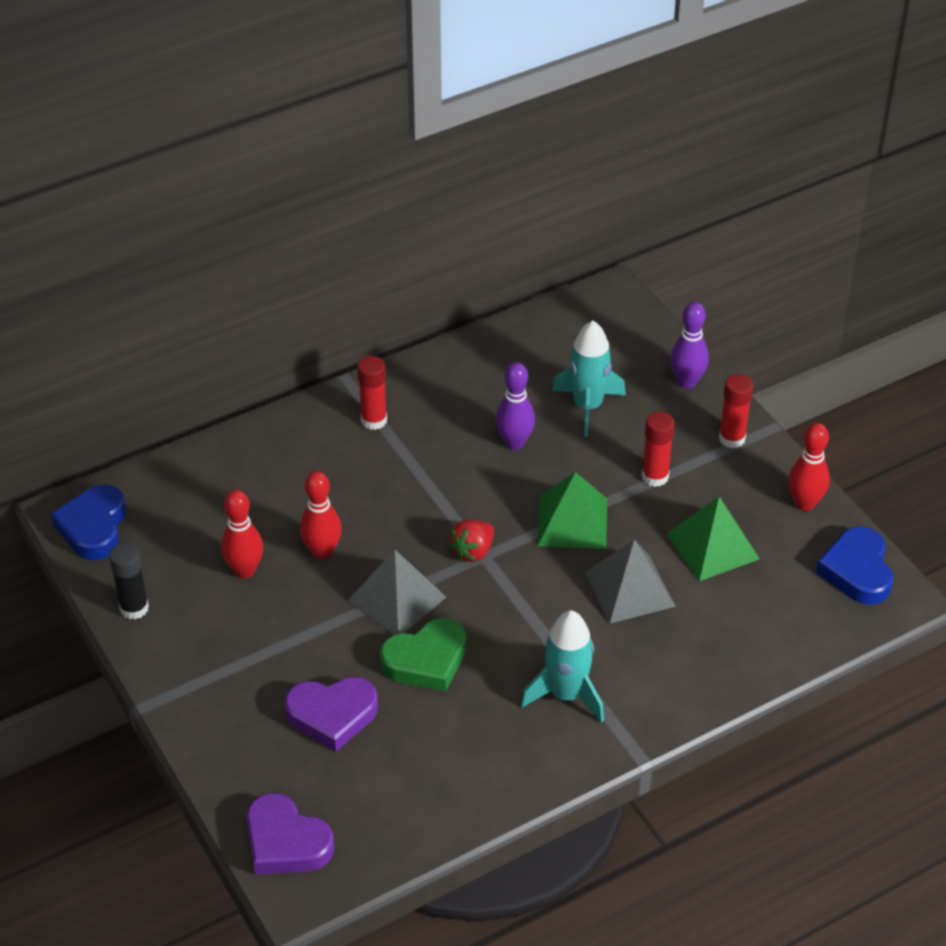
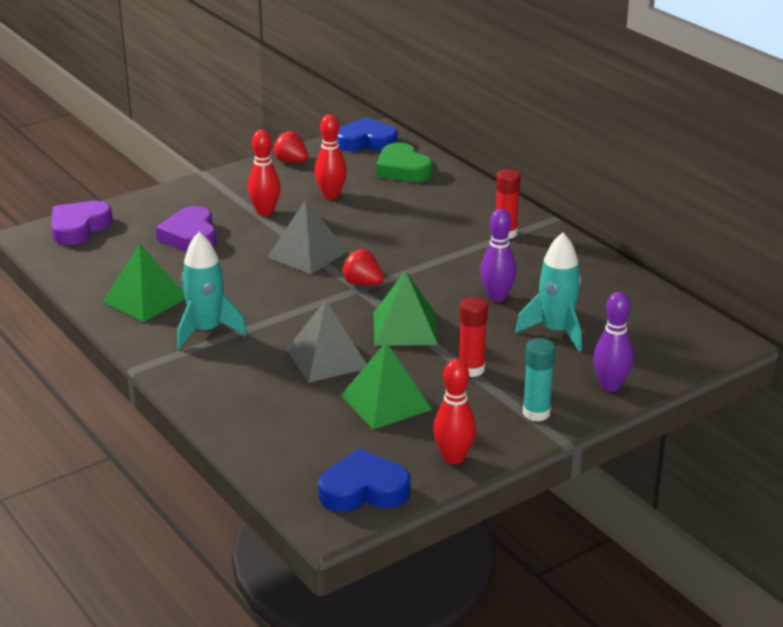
camera: 85 degrees right, 15 degrees down
black glue stick [109,543,149,620] -> red strawberry [273,131,308,163]
red bowling pin [300,471,342,560] -> red bowling pin moved to [248,130,281,216]
green heart [380,618,467,692] -> green heart moved to [376,143,432,182]
red glue stick [719,374,753,448] -> turquoise glue stick [523,338,556,421]
none -> green pyramid [103,243,185,322]

